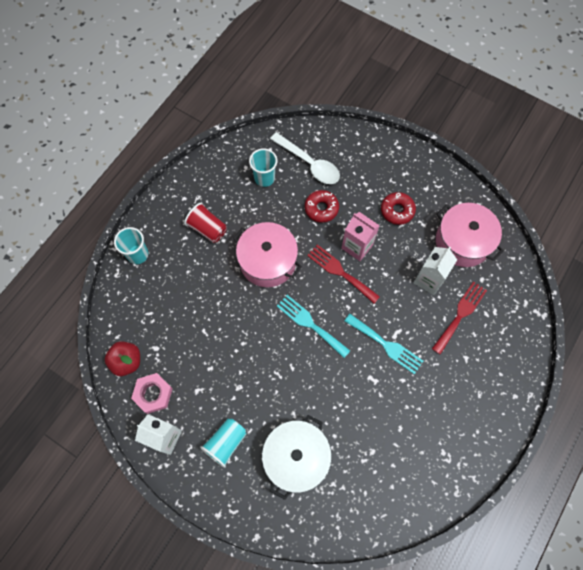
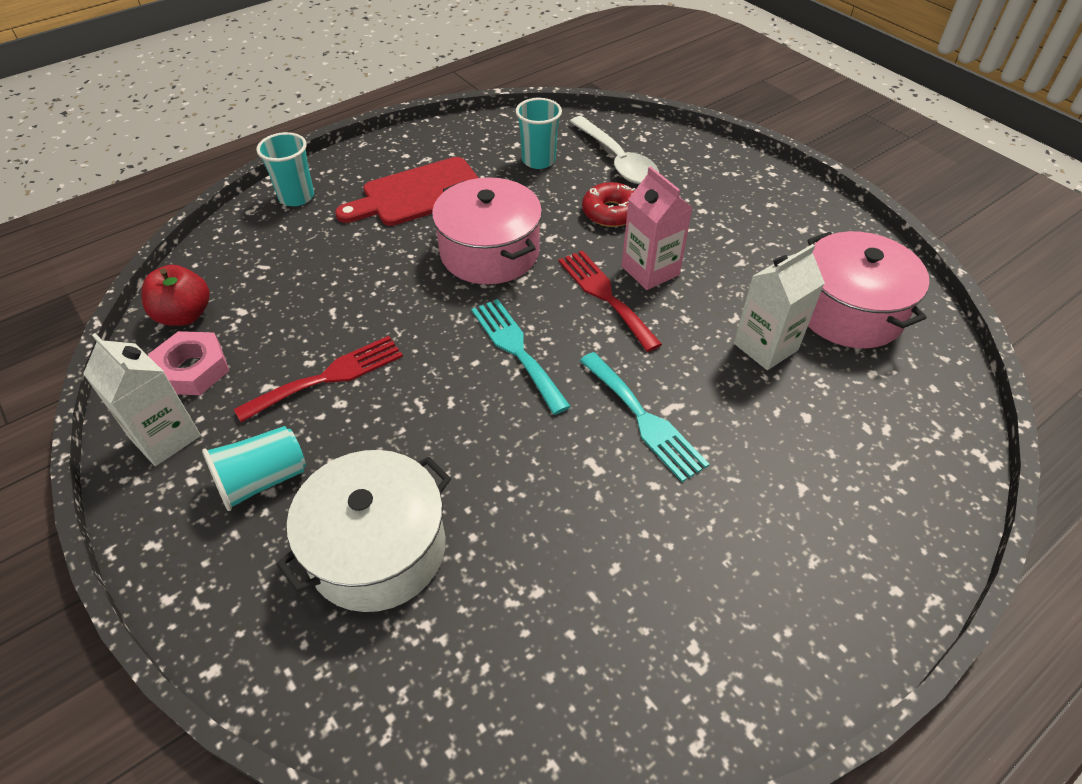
camera: 20 degrees right, 20 degrees down
red cup [184,203,227,243] -> red cutting board [335,157,479,226]
red donut [381,192,416,225] -> none
red fork [432,281,487,355] -> red fork moved to [234,336,403,422]

